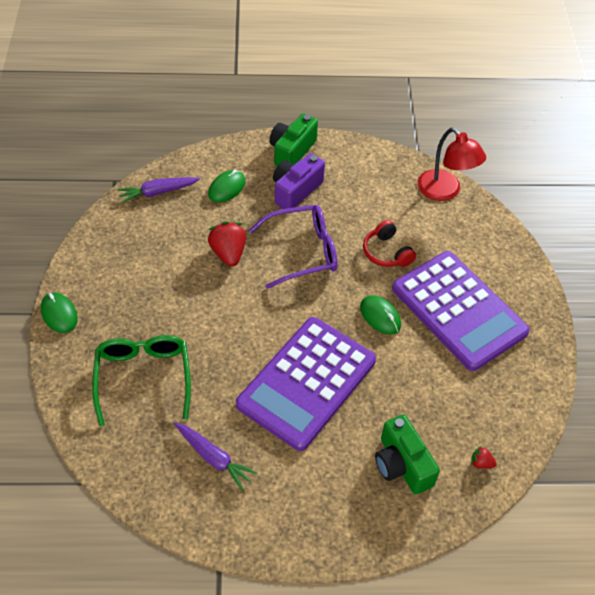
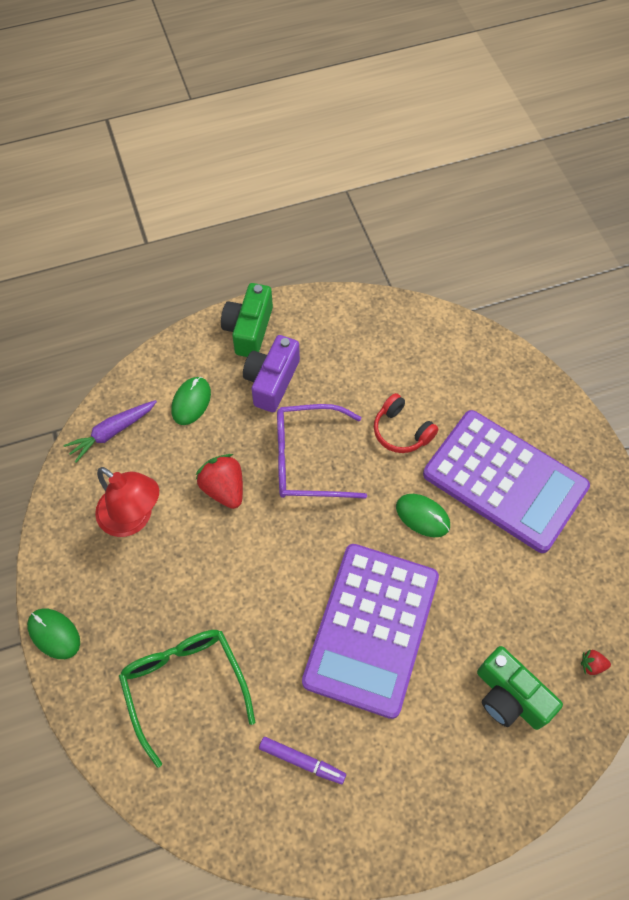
camera: 15 degrees left, 10 degrees up
purple carrot [174,422,258,490] -> purple marker [259,737,346,784]
purple glasses [249,205,338,289] -> purple glasses turned 150 degrees counterclockwise [277,404,367,499]
red lamp [417,128,486,201] -> red lamp moved to [95,467,159,537]

